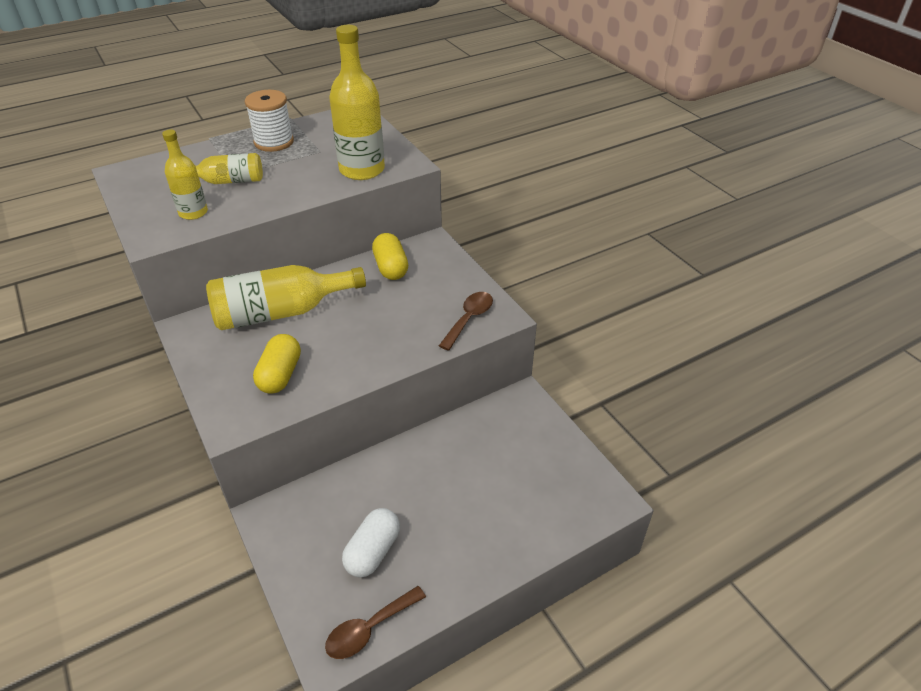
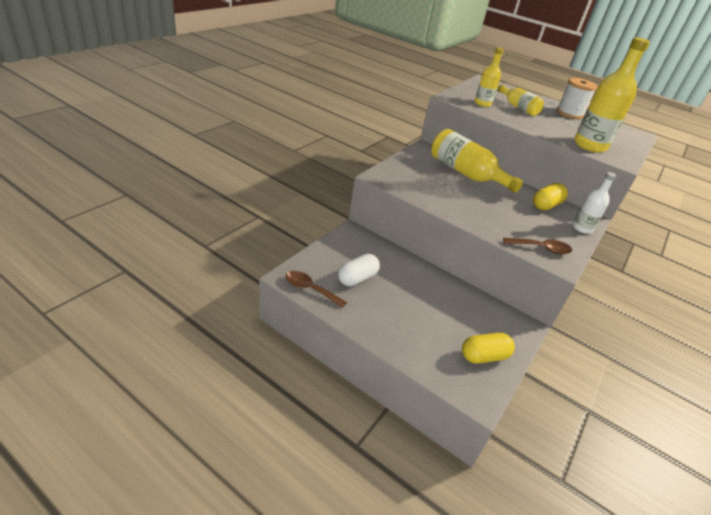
camera: 60 degrees right, 5 degrees down
yellow capsule [253,334,301,393] -> yellow capsule moved to [462,333,515,364]
white capsule [342,508,400,577] -> white capsule turned 45 degrees counterclockwise [338,254,380,286]
none -> white bottle [572,172,616,234]

